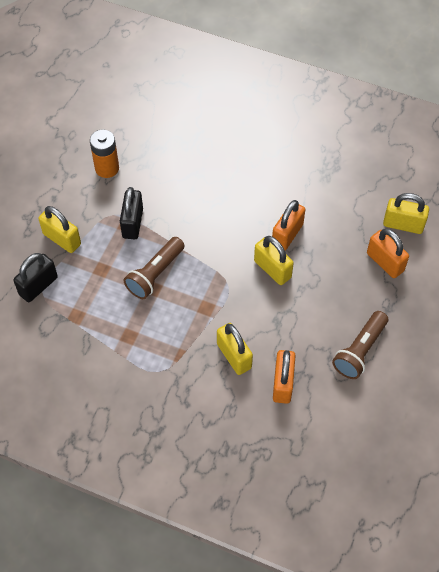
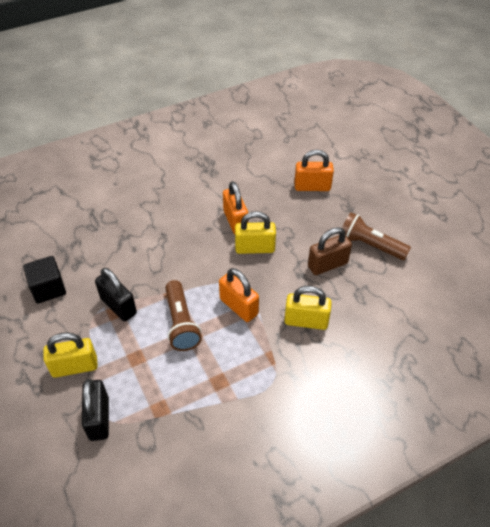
camera: 50 degrees left, 10 degrees down
orange battery [90,129,119,178] -> black cube [23,256,66,304]
orange padlock [273,350,296,404] -> orange padlock moved to [219,268,259,322]
brown flashlight [332,311,388,379] -> brown flashlight turned 135 degrees clockwise [342,212,411,260]
yellow padlock [383,193,429,234] -> none
none -> brown padlock [308,227,352,275]

